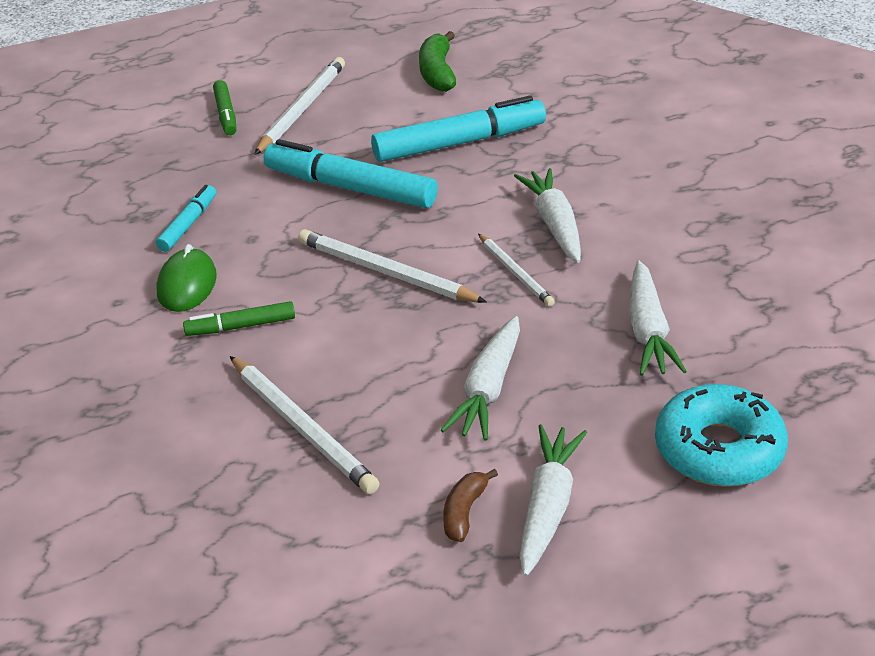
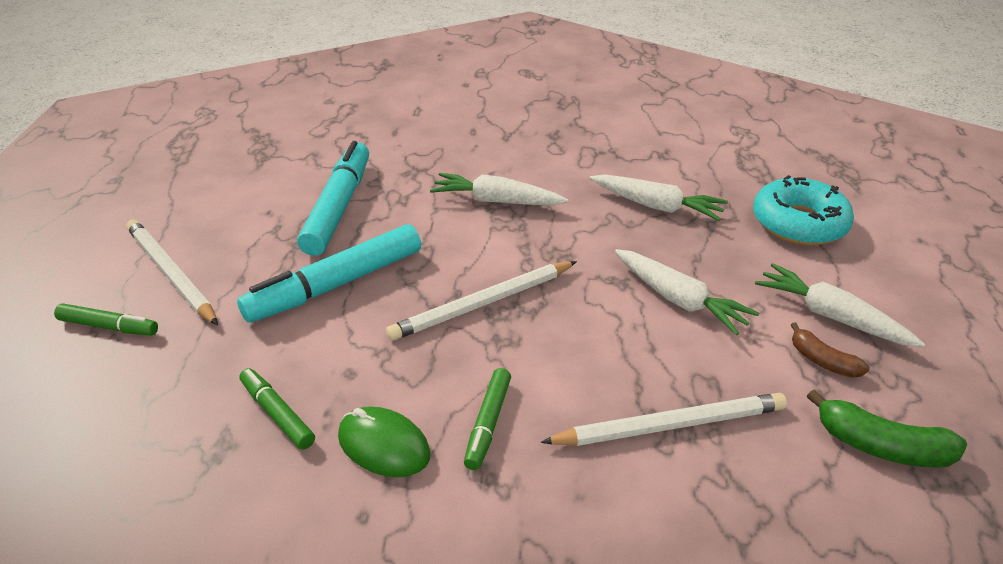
camera: 65 degrees left, 0 degrees up
turquoise marker [156,185,216,252] -> green marker [239,368,315,450]
green banana [419,31,456,92] -> green banana moved to [807,389,967,468]
white pencil [478,234,555,307] -> none

